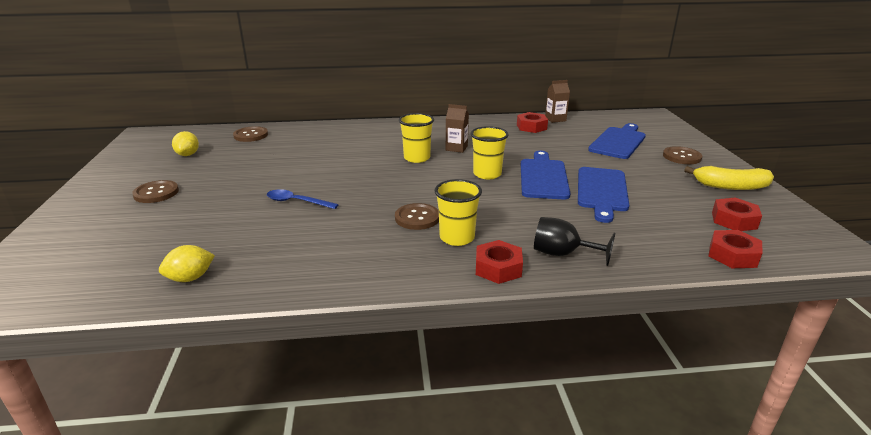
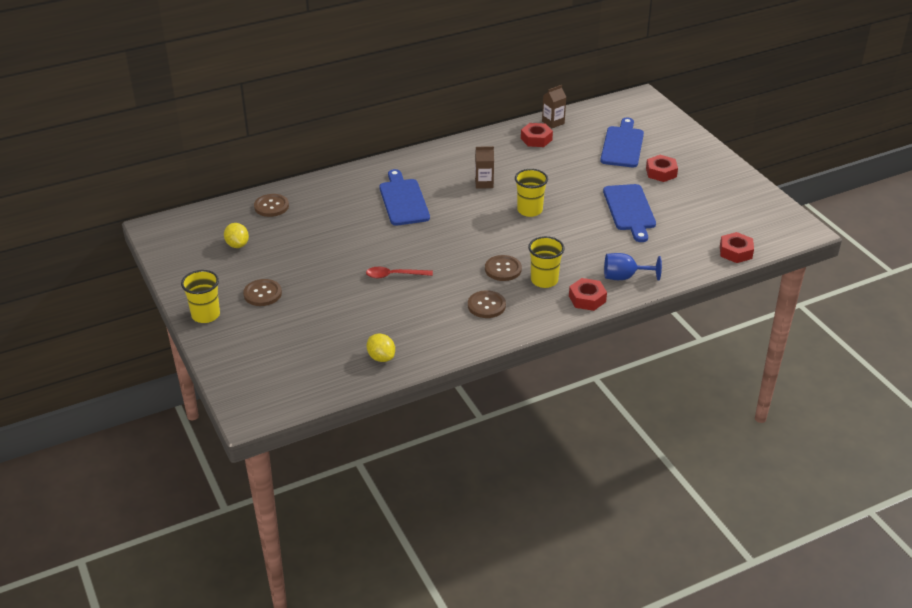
camera: 20 degrees left, 10 degrees up
yellow lemon [159,245,215,282] -> yellow lemon turned 75 degrees counterclockwise [367,334,395,362]
blue spoon [267,189,339,209] -> red spoon [366,267,433,278]
yellow cup [399,113,434,163] -> yellow cup moved to [181,270,220,323]
blue cutting board [521,151,570,199] -> blue cutting board moved to [379,169,430,226]
black goblet [534,217,615,266] -> blue goblet [604,253,662,280]
brown button [663,146,703,164] -> brown button moved to [468,290,506,318]
yellow banana [684,166,774,190] -> none
red nut [712,197,762,231] -> red nut moved to [646,155,678,182]

